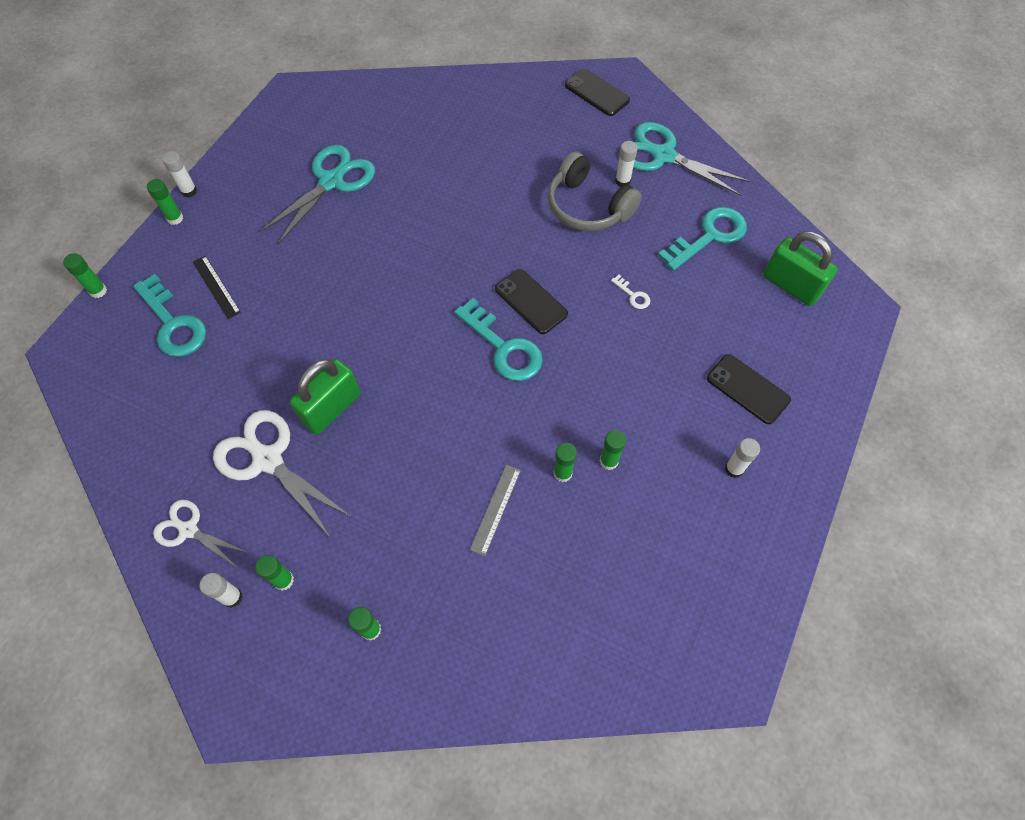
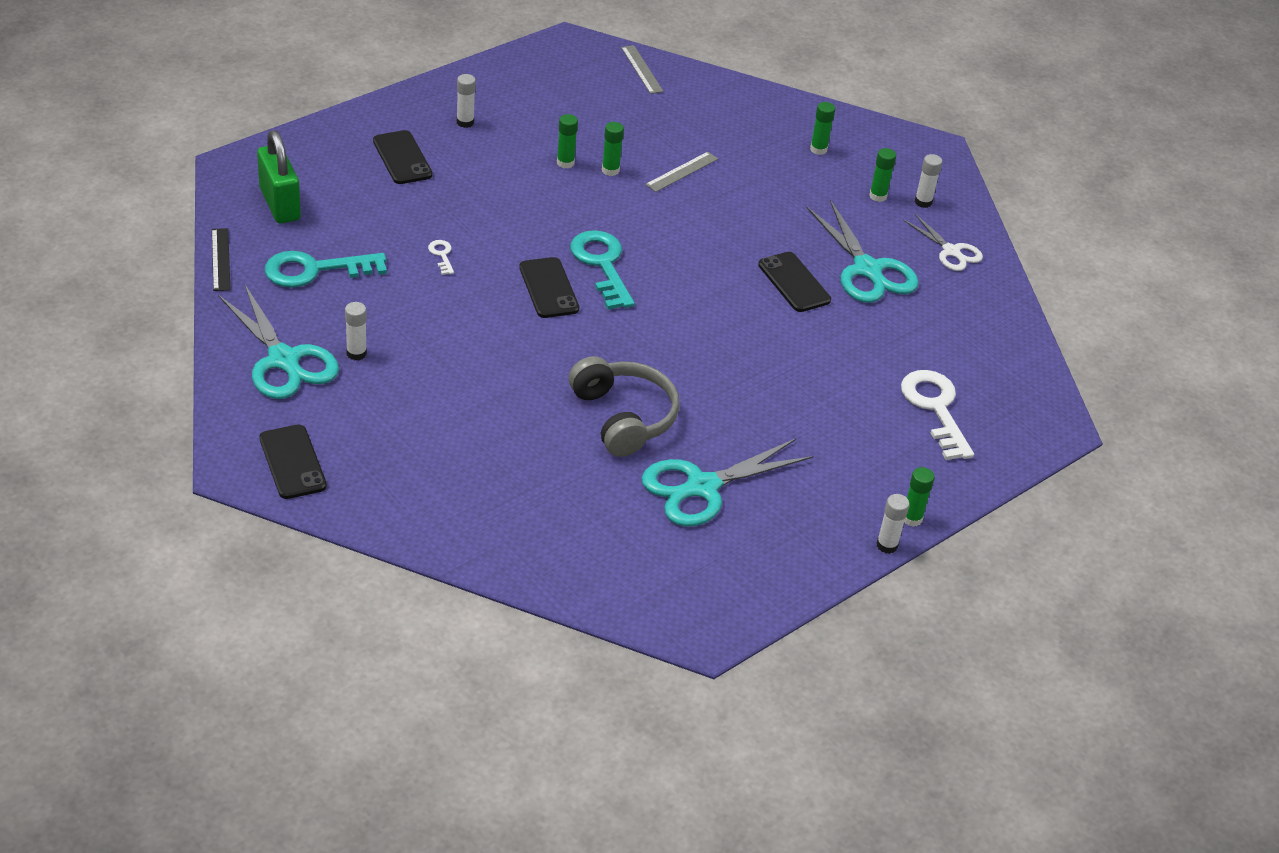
camera: 160 degrees left, 20 degrees down
green glue stick [63,253,107,298] -> none
turquoise key [133,274,206,357] -> white key [901,370,974,460]
black ruler [193,256,241,319] -> black ruler moved to [212,228,230,291]
white scissors [213,410,353,538] -> turquoise scissors [806,200,919,303]
green padlock [290,359,360,435] -> black phone [758,252,831,312]
grey headphones [548,151,642,231] -> grey headphones moved to [569,356,680,457]
none -> grey ruler [621,45,664,94]

